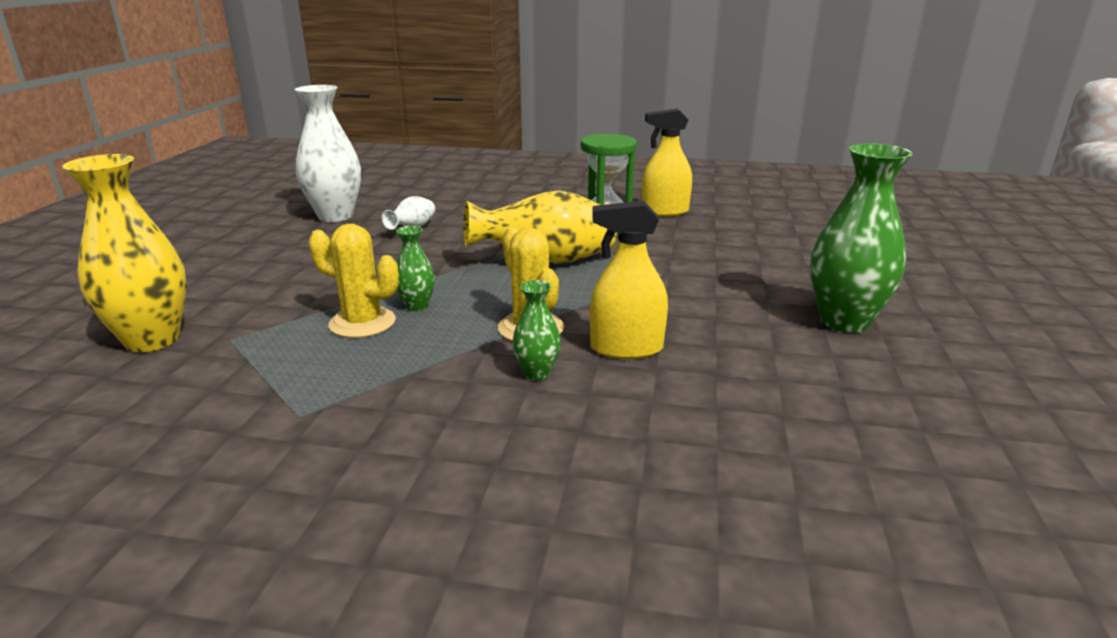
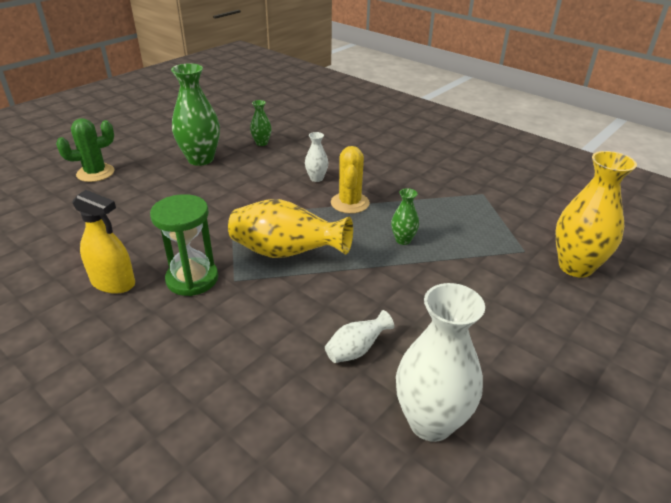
camera: 150 degrees left, 10 degrees up
yellow cactus [309,224,399,338] -> none
green vase [512,280,561,380] -> green vase moved to [250,100,272,146]
yellow spray bottle [590,201,668,359] -> white vase [305,132,328,182]
none -> green cactus [56,118,114,182]

